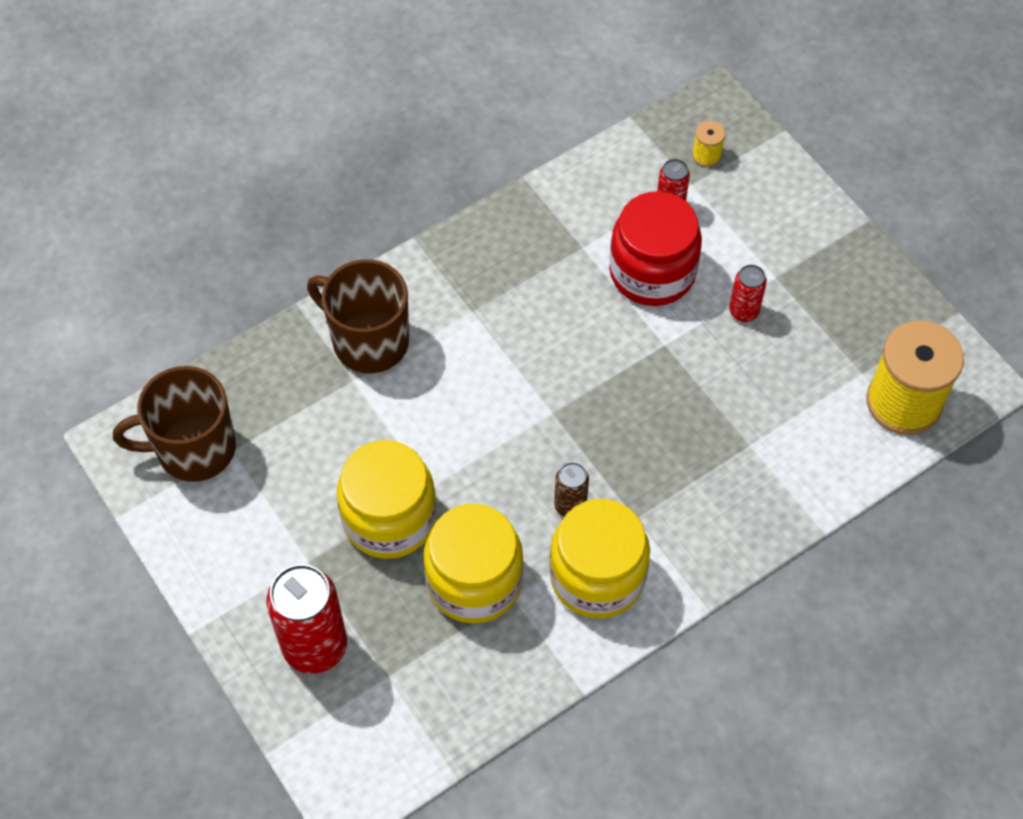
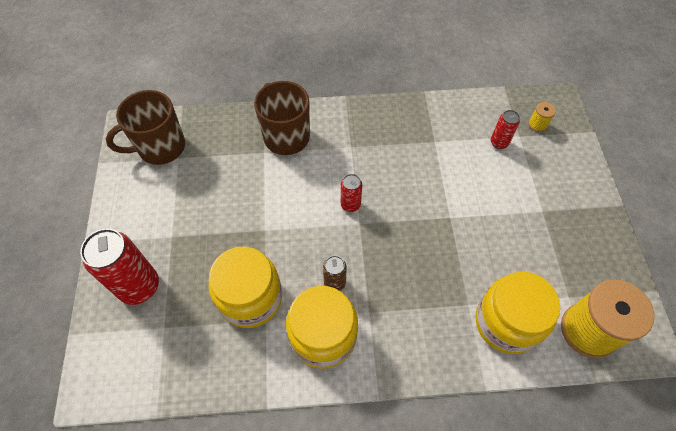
camera: 30 degrees right, 0 degrees up
brown mug [113,366,236,482] -> brown mug turned 45 degrees counterclockwise [106,90,185,165]
yellow jar [337,440,436,559] -> yellow jar moved to [475,272,560,354]
red jar [609,191,702,306] -> none
red can [729,264,767,322] -> red can moved to [341,174,362,212]

